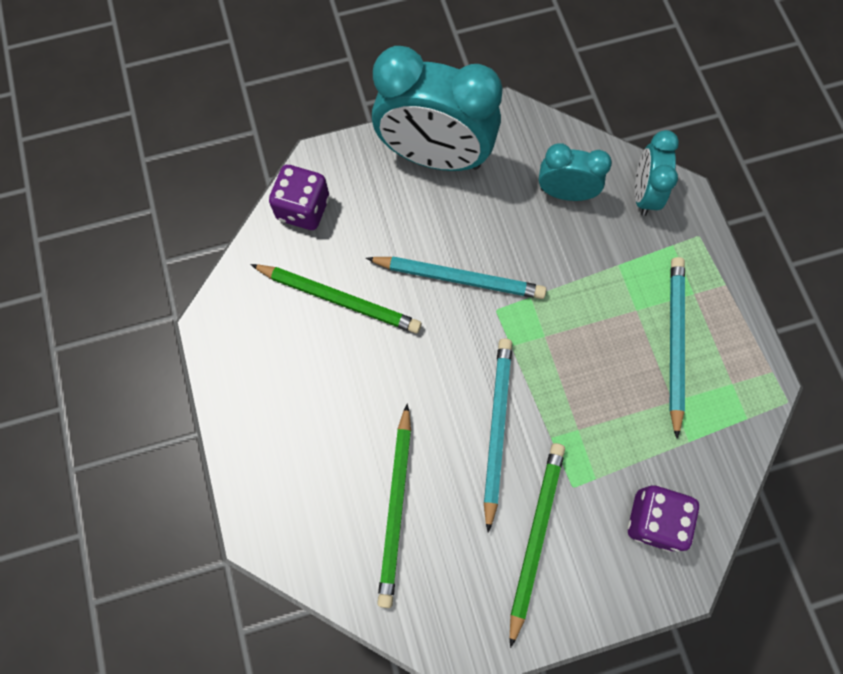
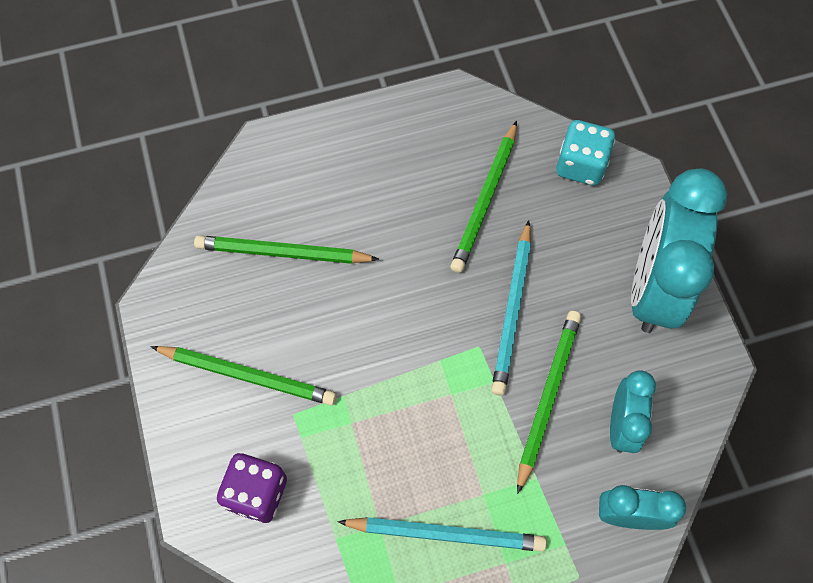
camera: 90 degrees right, 5 degrees down
purple dice [269,165,329,230] -> turquoise dice [556,120,615,186]
turquoise pencil [484,338,512,533] -> none
none -> green pencil [517,311,581,494]

